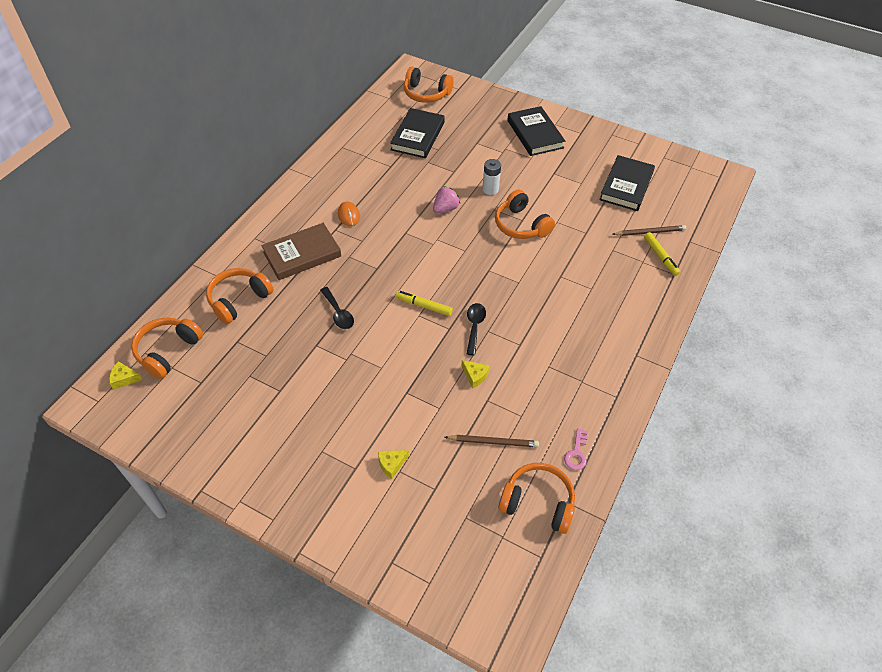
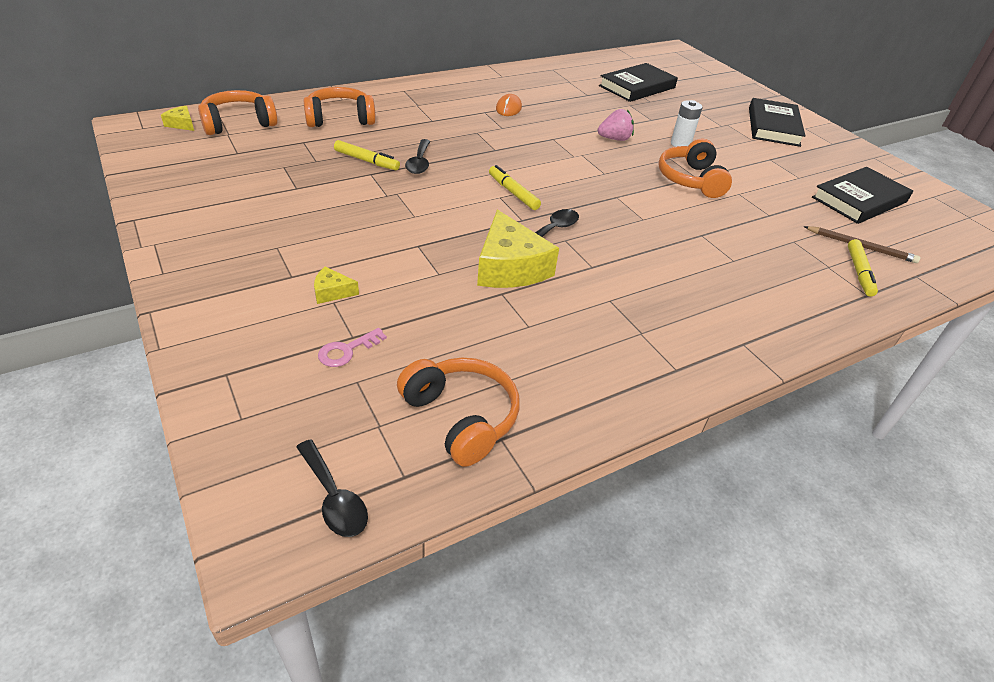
camera: 30 degrees right, 10 degrees down
brown book [261,223,341,280] -> none
orange headphones [404,66,454,103] -> none
brown pencil [445,435,539,447] -> none
yellow cheese [462,360,490,388] -> yellow cheese [477,210,559,288], size x2.19
pink key [564,428,588,470] -> pink key moved to [318,328,387,367]
none -> black spoon [296,439,368,537]
none -> yellow marker [334,140,400,170]

